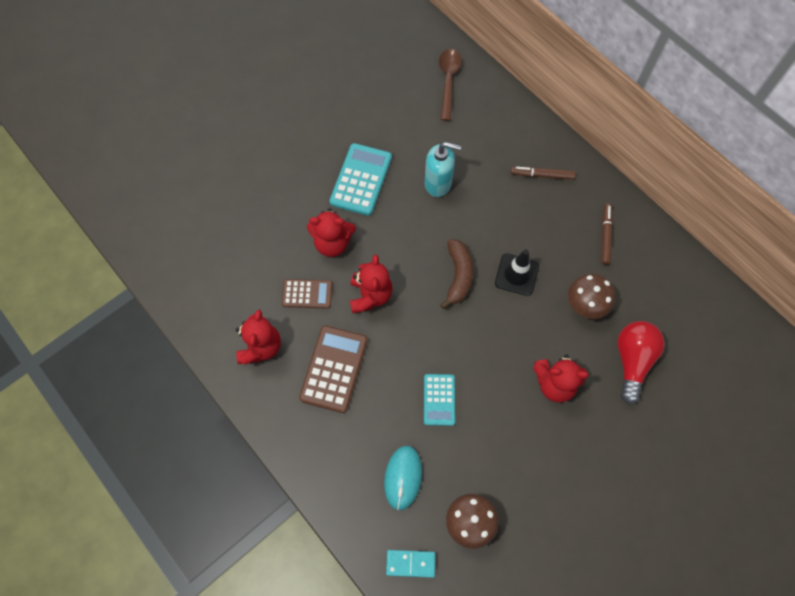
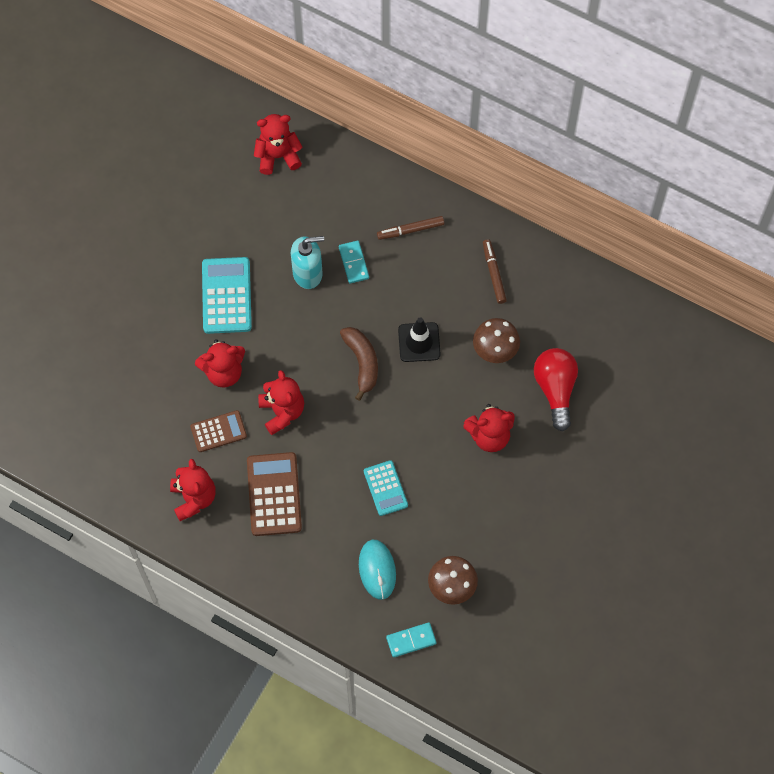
camera: 20 degrees left, 0 degrees up
brown spoon [439,49,462,121] -> red teddy bear [254,114,303,175]
none -> turquoise domino [339,241,369,284]

